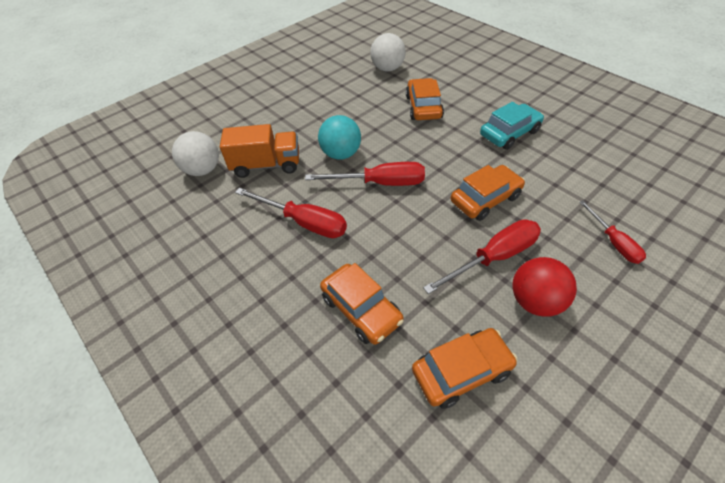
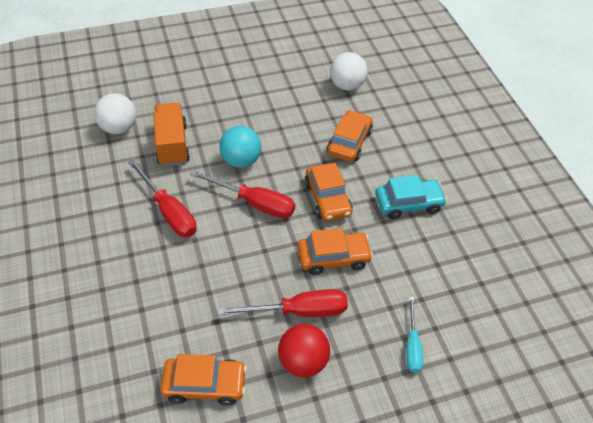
camera: 20 degrees right, 0 degrees up
orange truck [220,124,299,178] -> orange truck turned 120 degrees counterclockwise [153,103,190,166]
orange car [320,263,404,345] -> orange car moved to [304,163,353,221]
red screwdriver [579,200,646,264] -> turquoise screwdriver [406,297,423,373]

